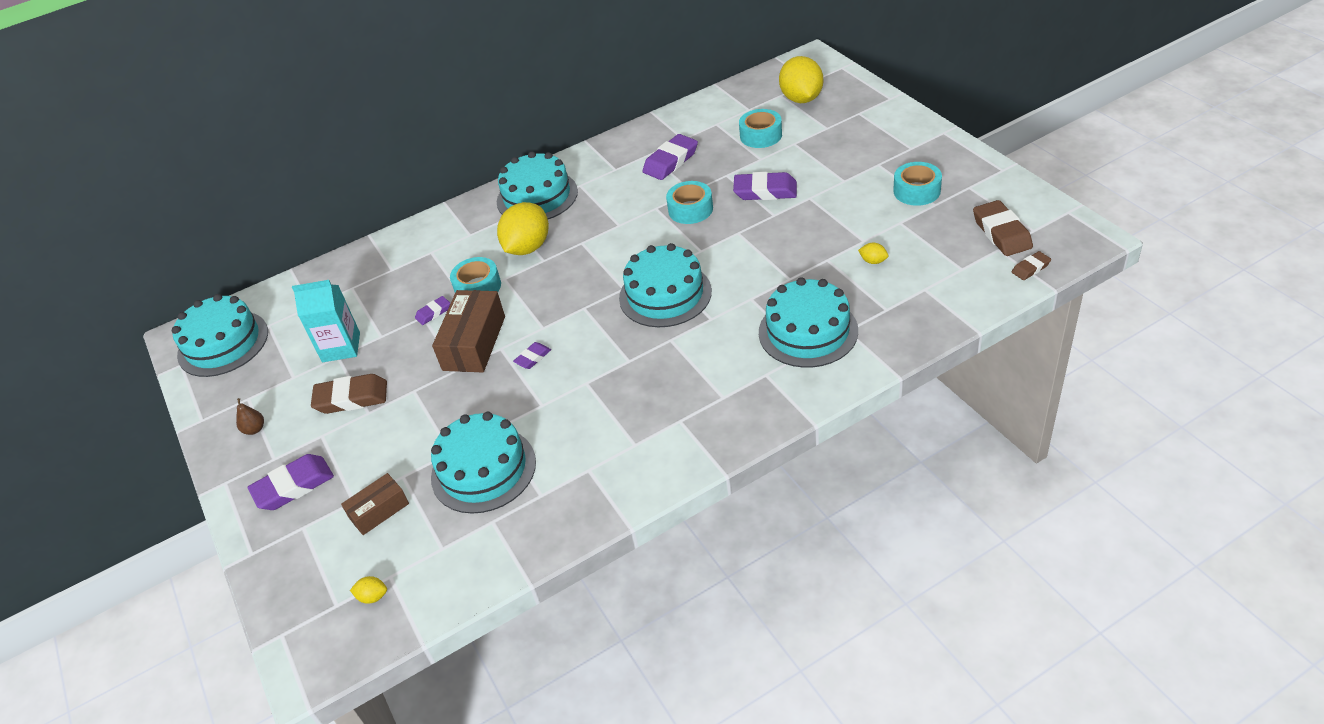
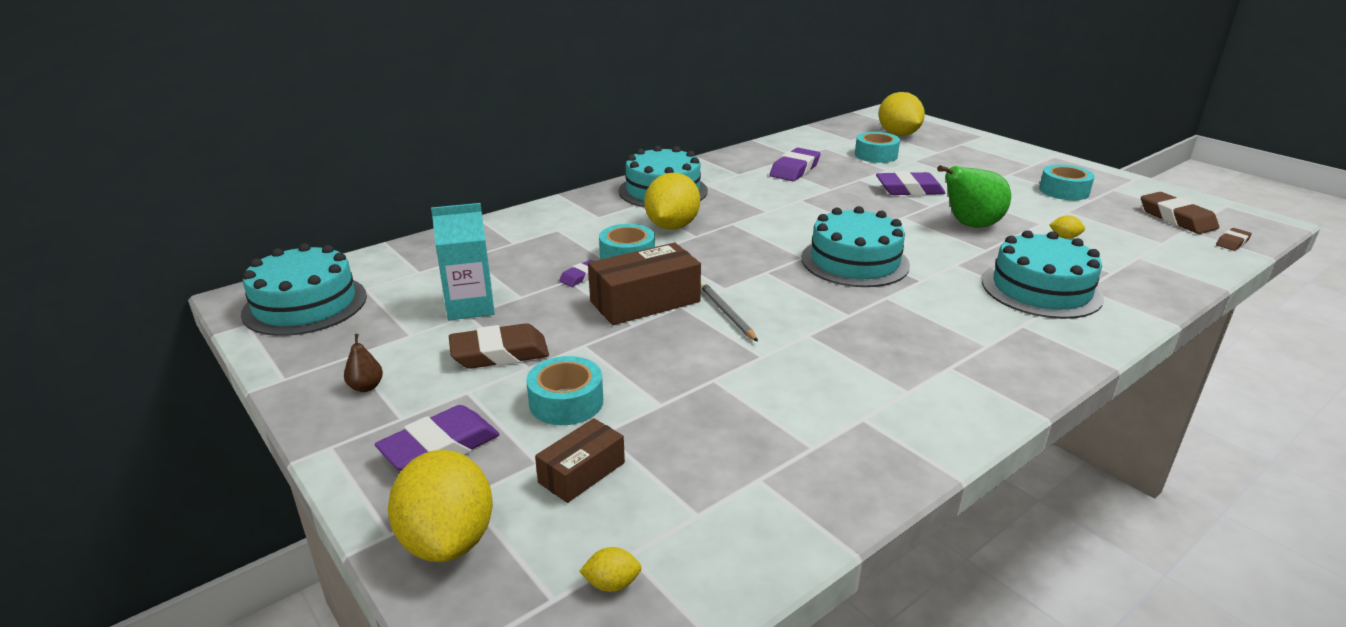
camera: 15 degrees left, 15 degrees down
turquoise cake [431,412,536,514] -> none
brown box [432,290,505,372] -> brown box turned 60 degrees clockwise [588,243,701,325]
purple eraser [513,342,551,369] -> grey pencil [701,282,758,342]
turquoise tape [666,181,713,224] -> turquoise tape moved to [526,356,603,425]
none -> yellow lemon [388,450,493,562]
none -> green pear [937,165,1011,228]

